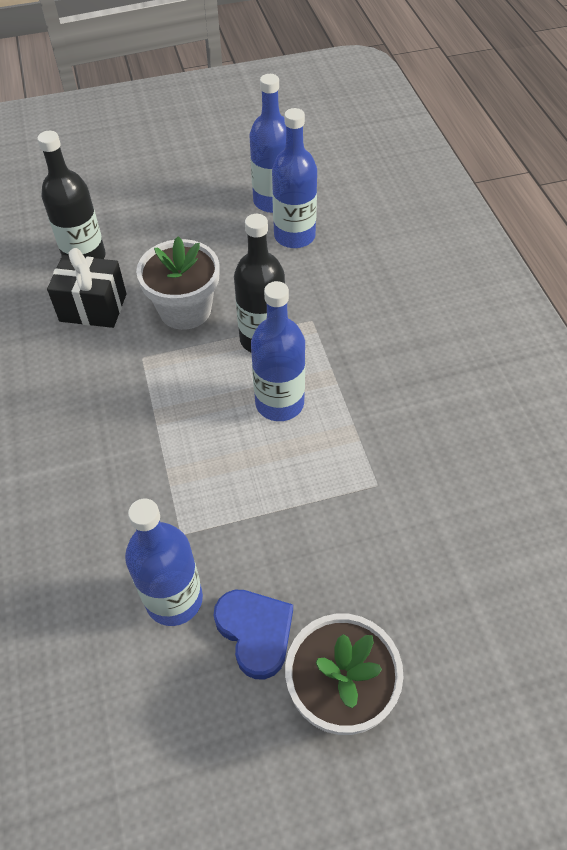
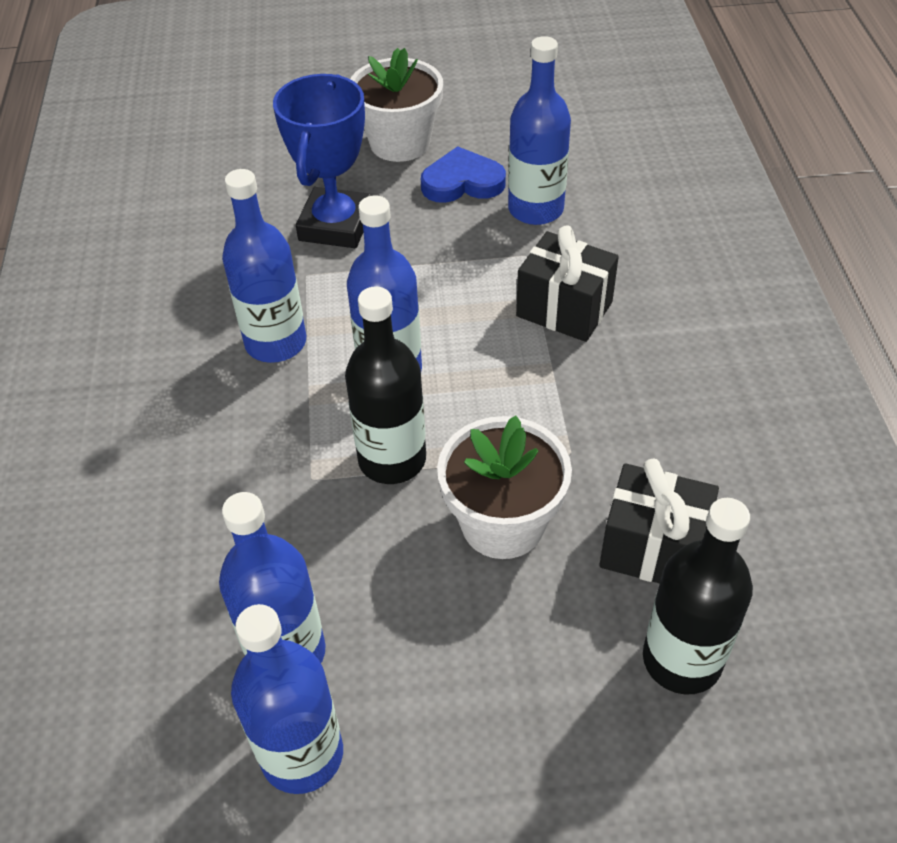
camera: 170 degrees left, 5 degrees down
blue heart [213,590,293,679] -> blue heart turned 105 degrees clockwise [421,146,506,203]
none -> blue bottle [222,169,306,363]
none -> blue trophy [273,74,371,248]
none -> black gift [516,225,619,342]

